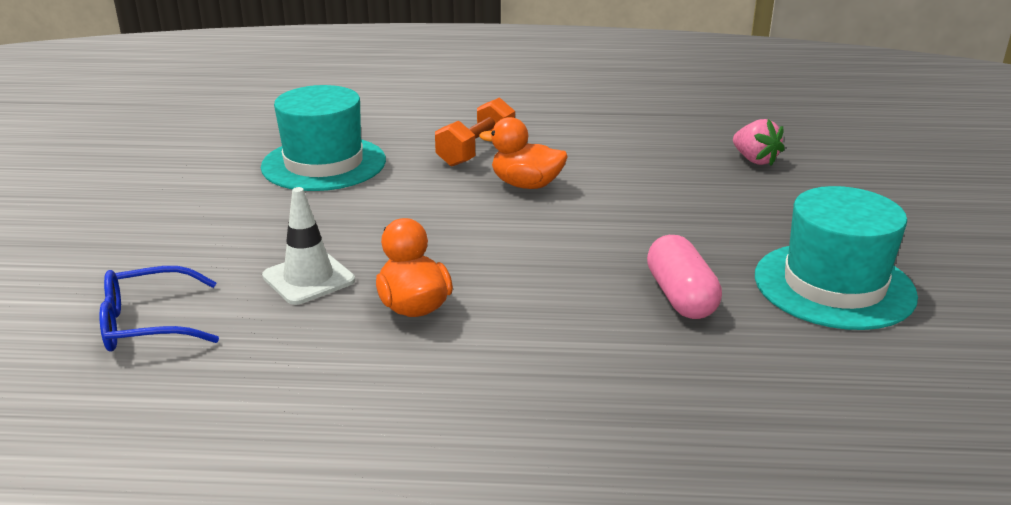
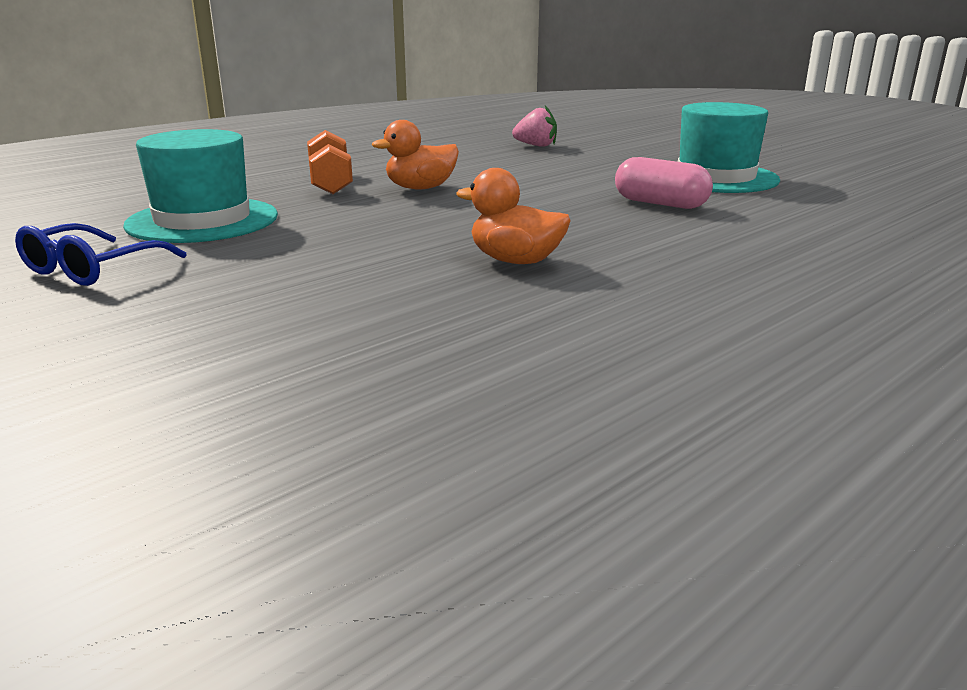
camera: 45 degrees left, 5 degrees down
blue glasses [99,266,219,352] -> blue glasses moved to [15,223,187,286]
white traffic cone [262,187,355,305] -> none

